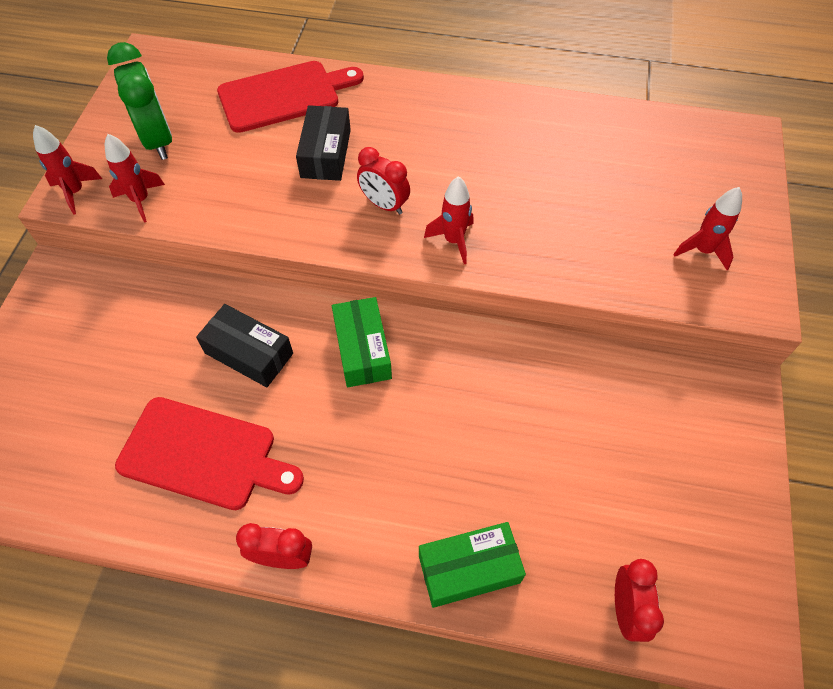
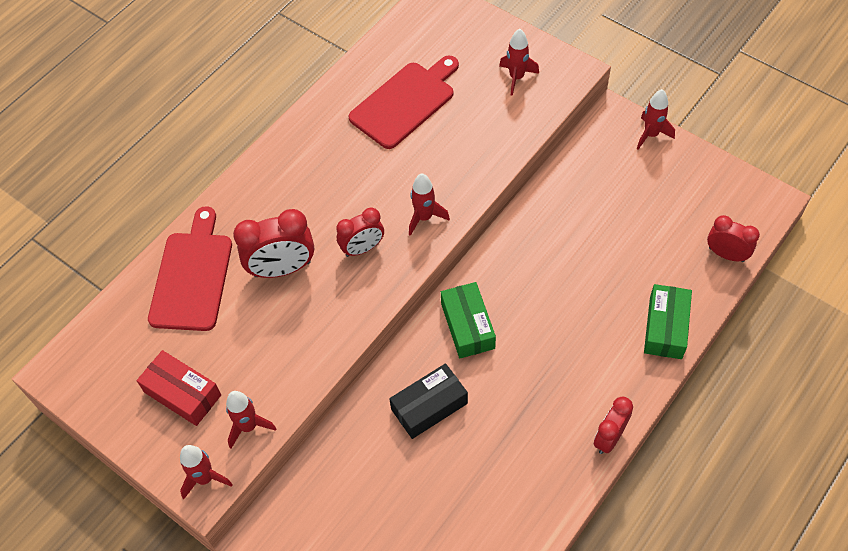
camera: 60 degrees left, 0 degrees up
green clock [107,42,172,160] -> red box [137,350,221,426]
red cutting board [115,397,304,510] -> red cutting board moved to [349,56,459,149]
black box [296,105,351,181] -> red clock [233,209,314,278]
green box [332,297,392,387] -> green box turned 60 degrees clockwise [441,282,496,358]
none -> red rocket [637,89,675,150]

